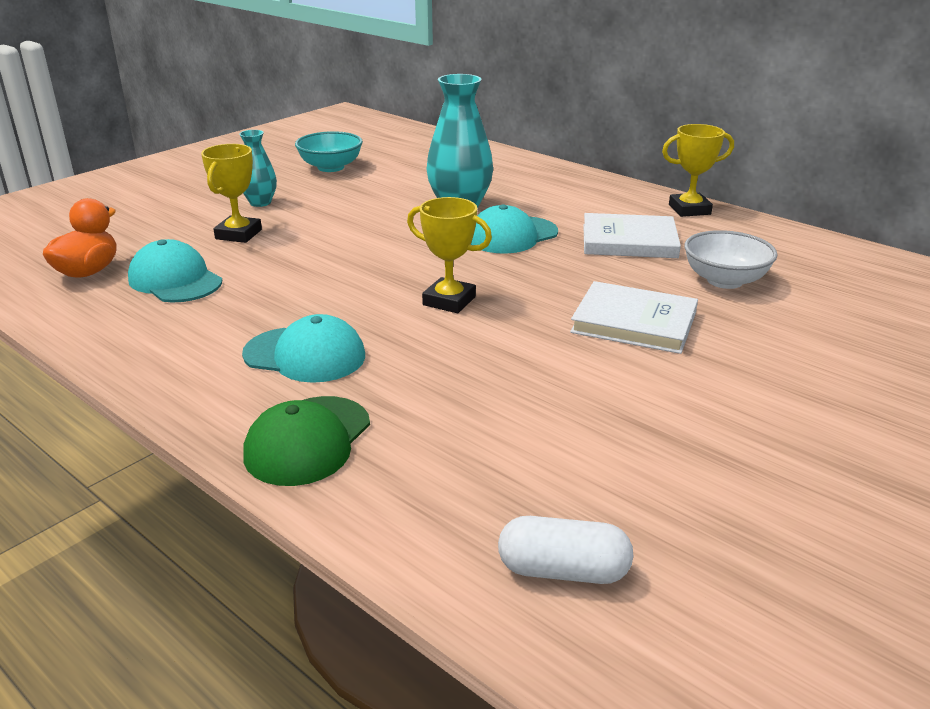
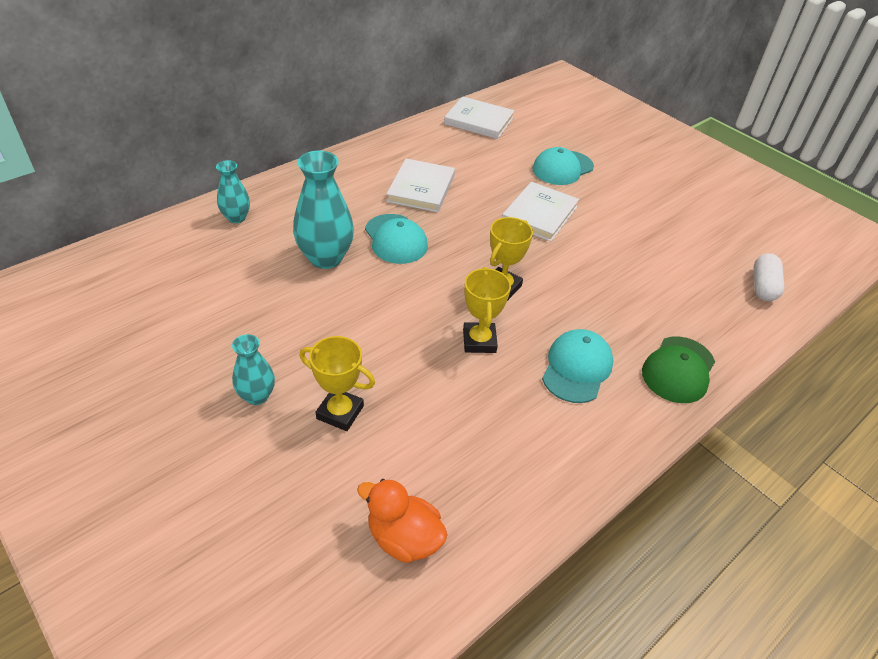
camera: 85 degrees left, 15 degrees up
turquoise cap [128,239,222,303] -> turquoise cap moved to [532,147,594,185]
green cap [243,396,370,486] -> green cap turned 90 degrees clockwise [642,336,715,403]
turquoise bowl [295,131,363,172] -> none
yellow trophy [662,124,734,217] -> yellow trophy moved to [463,267,511,353]
white bowl [684,230,778,289] -> none
none -> turquoise vase [216,160,250,223]
none -> white book [444,96,515,139]

